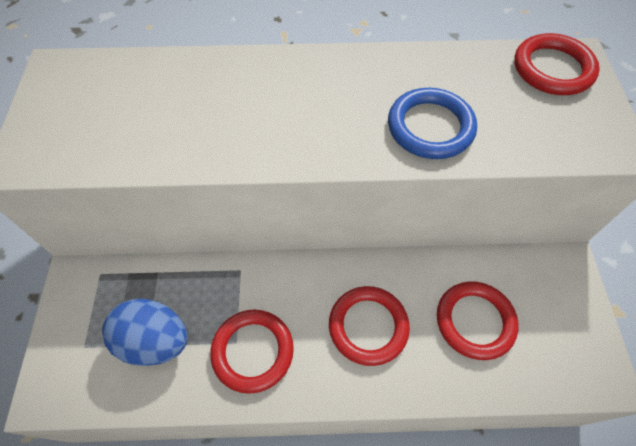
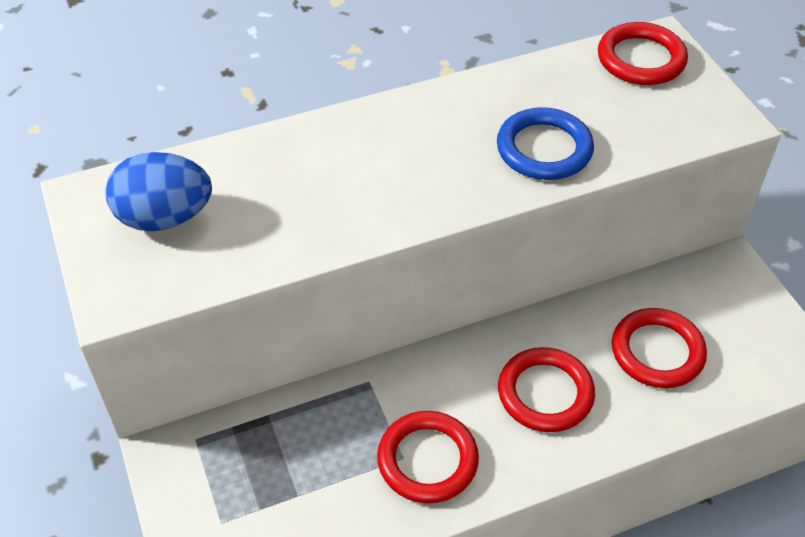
camera: 20 degrees left, 10 degrees down
blue egg [102,299,188,366] -> blue egg moved to [105,152,212,231]

